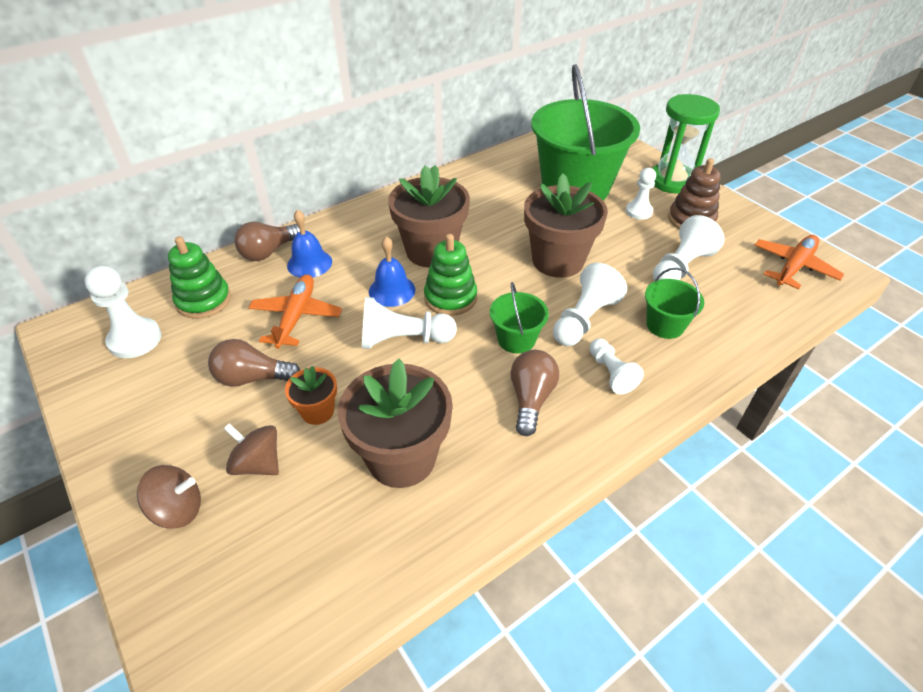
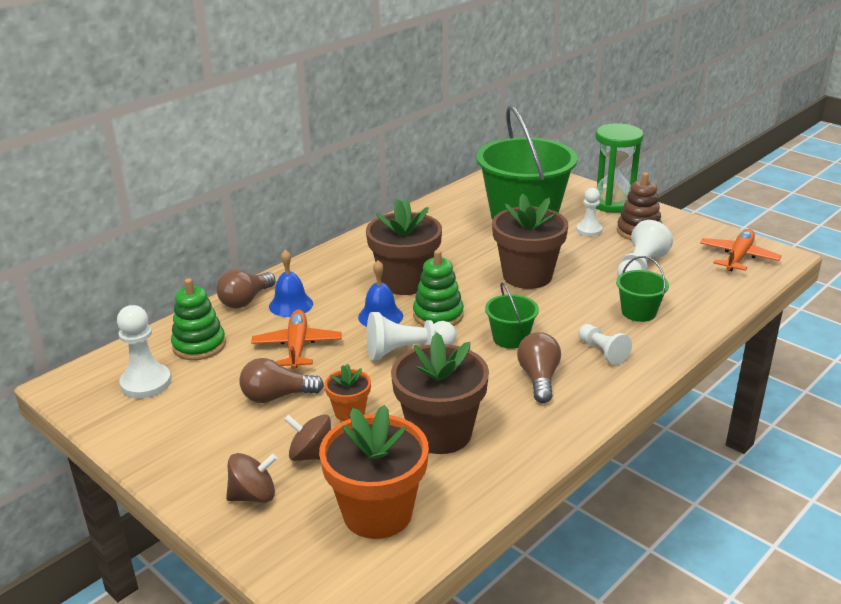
camera: 10 degrees left, 15 degrees down
white pawn [553,263,627,346] -> none
none -> orange flower pot [319,405,429,539]

